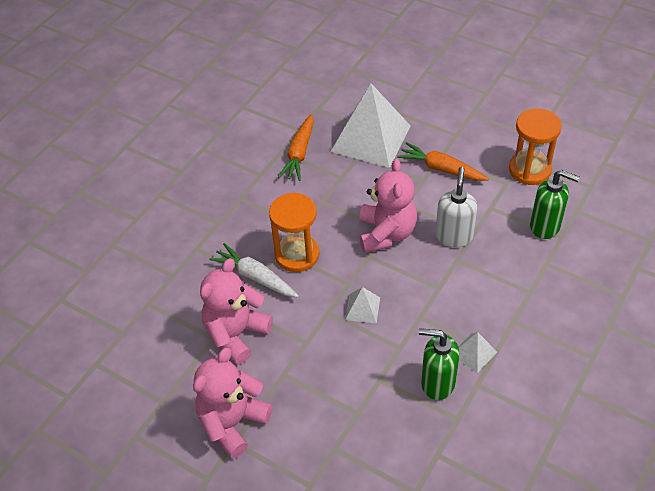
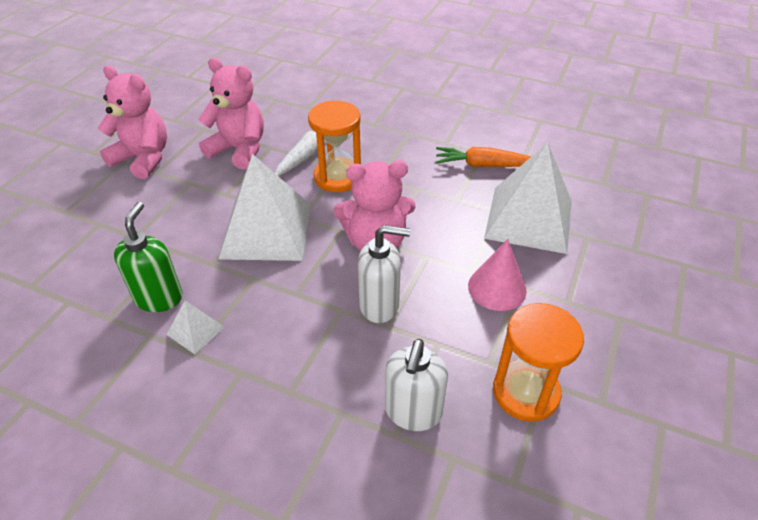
camera: 80 degrees right, 5 degrees down
white pyramid [345,287,380,323] -> white pyramid [219,154,311,261], size x2.29
orange carrot [397,142,489,181] -> pink cone [468,239,527,311]
green soap dispenser [530,170,580,239] -> white soap dispenser [385,339,448,431]

